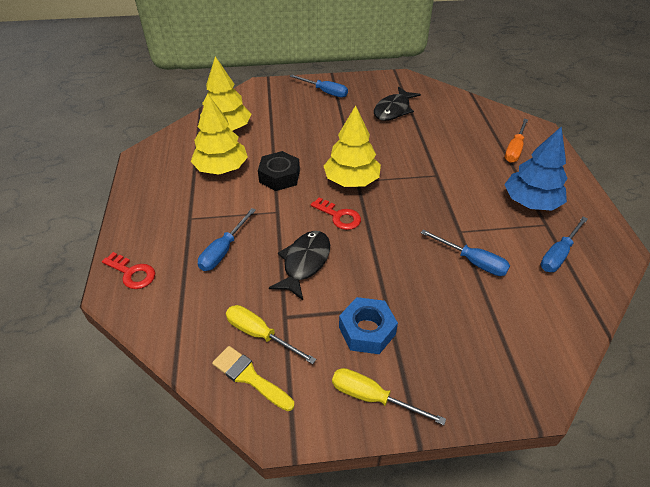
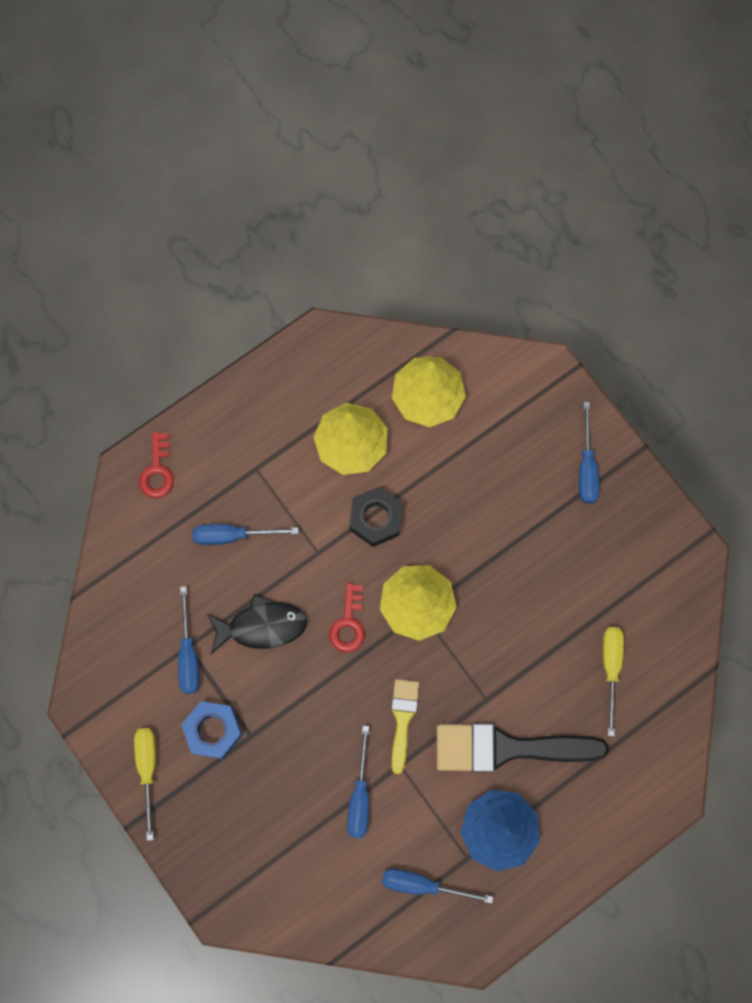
camera: 60 degrees right, 30 degrees up
yellow brush [212,346,294,411] -> yellow brush moved to [391,679,419,774]
yellow screwdriver [226,305,316,364] -> yellow screwdriver moved to [603,627,624,736]
black fish [374,87,421,121] -> none
orange screwdriver [505,119,528,163] -> none
none -> blue screwdriver [178,586,200,694]
none -> black brush [437,723,608,772]

